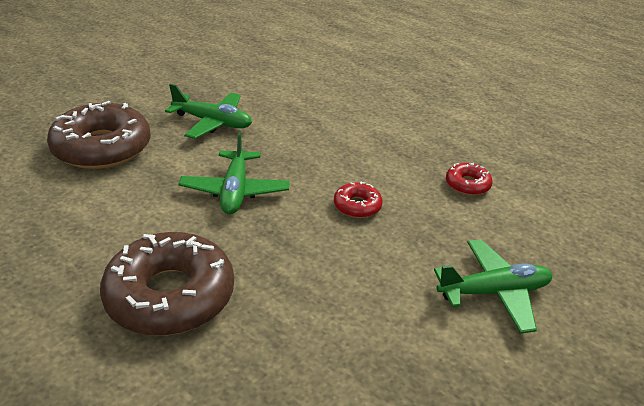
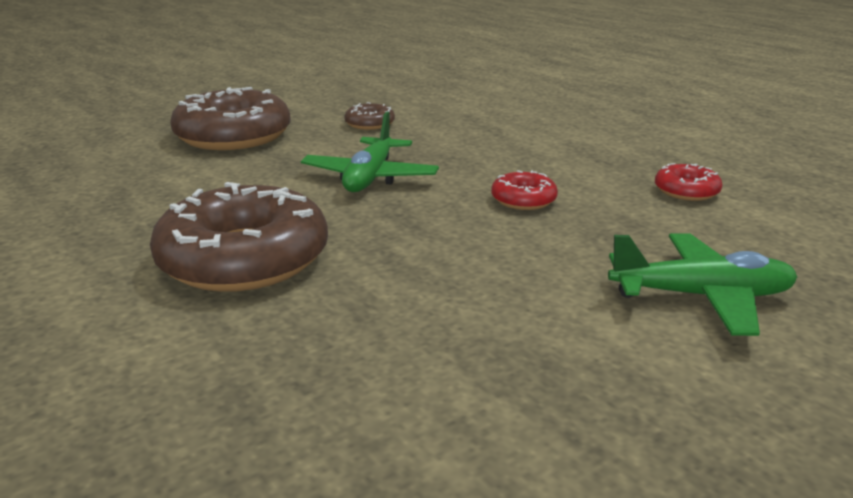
camera: 15 degrees right, 10 degrees down
green plane [165,84,252,139] -> brown donut [344,102,395,130]

